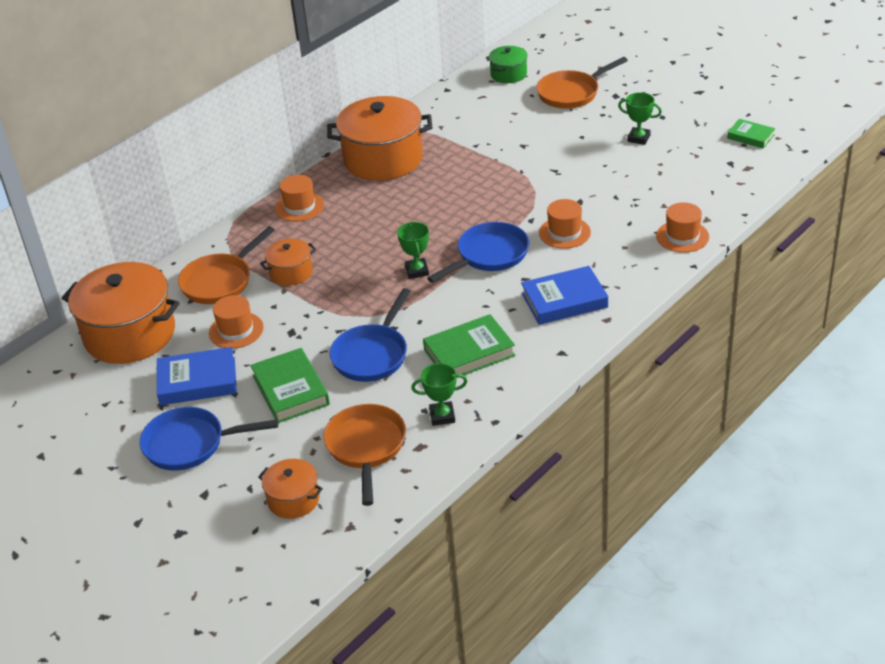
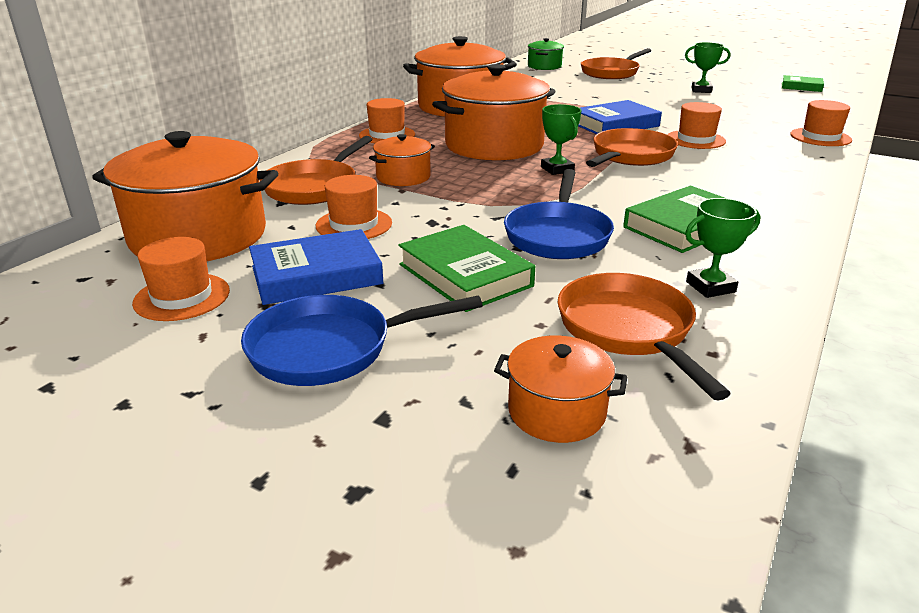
camera: 15 degrees left, 10 degrees down
blue pan [427,222,529,283] -> orange pan [586,128,678,167]
blue book [521,266,608,325] -> blue book moved to [578,100,662,134]
none -> orange hat [132,237,230,321]
none -> orange pot [432,64,555,161]

